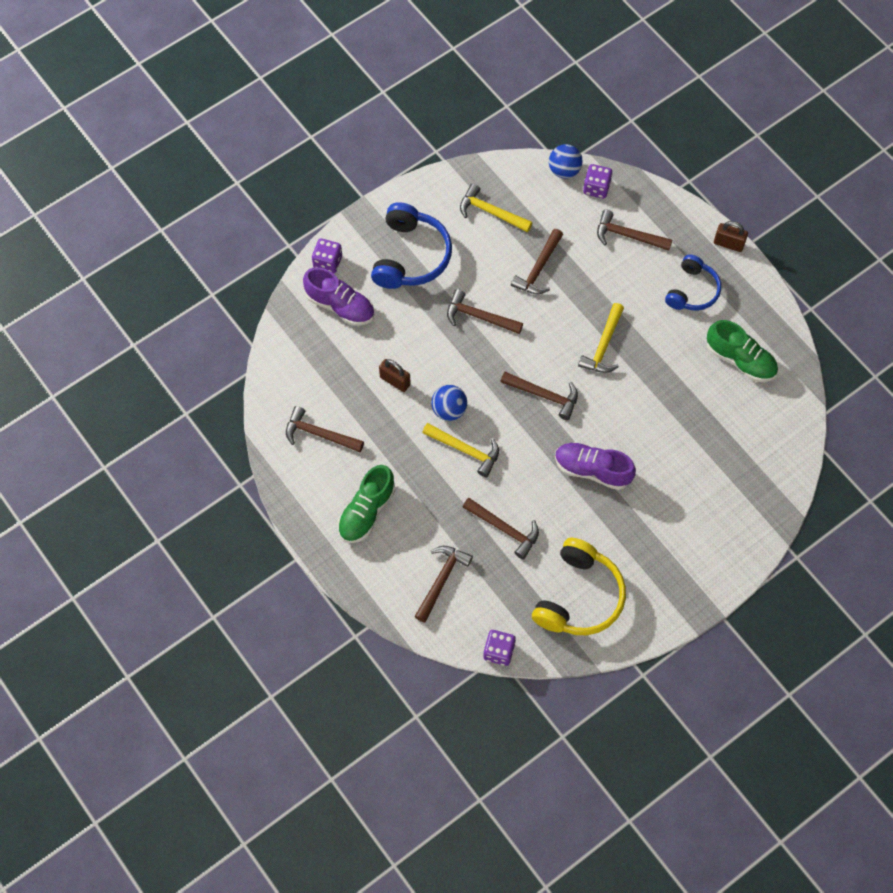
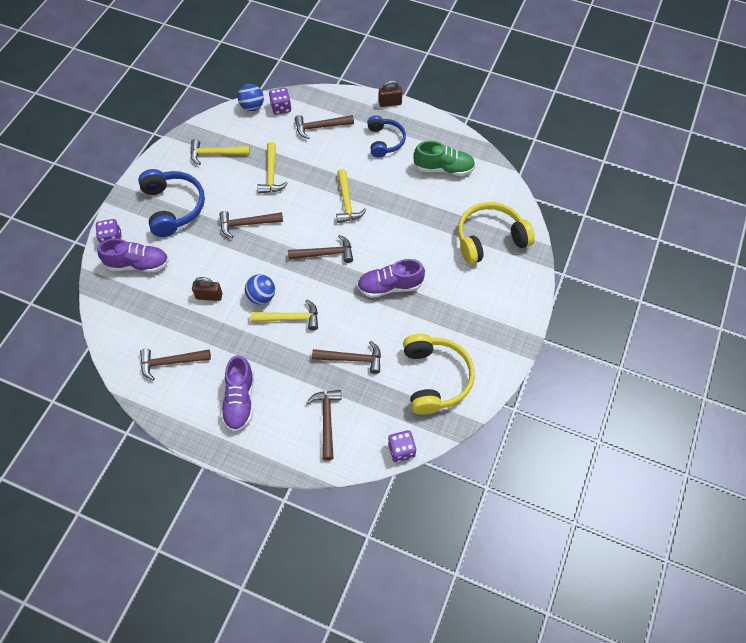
camera: 30 degrees left, 5 degrees down
green shoe [338,465,395,543] -> purple shoe [221,355,254,432]
brown hammer [511,229,563,294] -> yellow hammer [257,142,288,193]
none -> yellow headphones [458,202,535,264]

